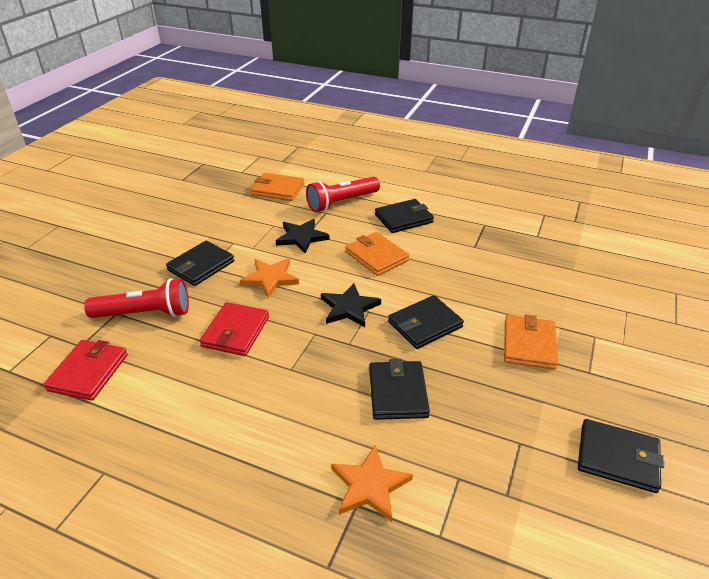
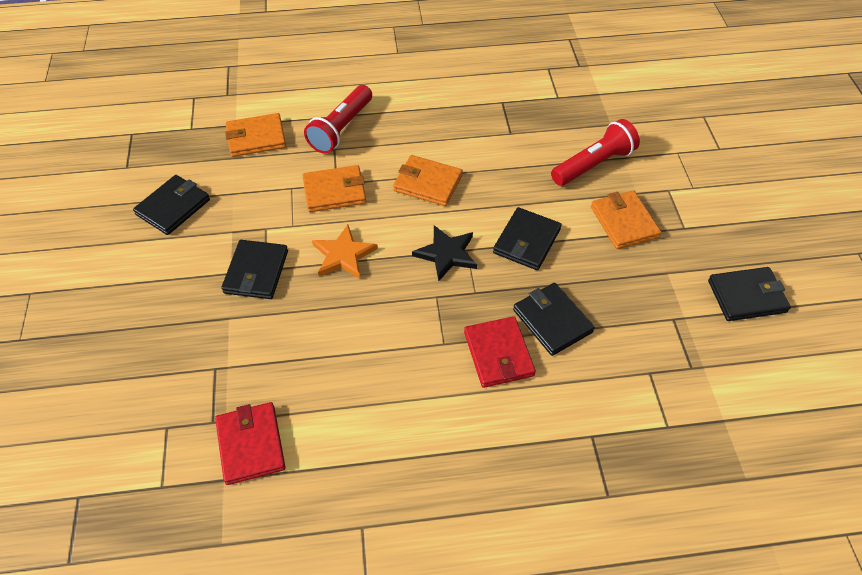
camera: 30 degrees left, 15 degrees up
red flashlight [84,278,189,318] -> red flashlight moved to [551,119,640,186]
red wallet [199,302,269,356] -> red wallet moved to [464,316,536,388]
black star [276,219,330,254] -> orange wallet [303,165,366,212]
orange star [331,445,413,522] -> none
black wallet [375,199,434,233] -> black wallet moved to [133,175,210,235]

